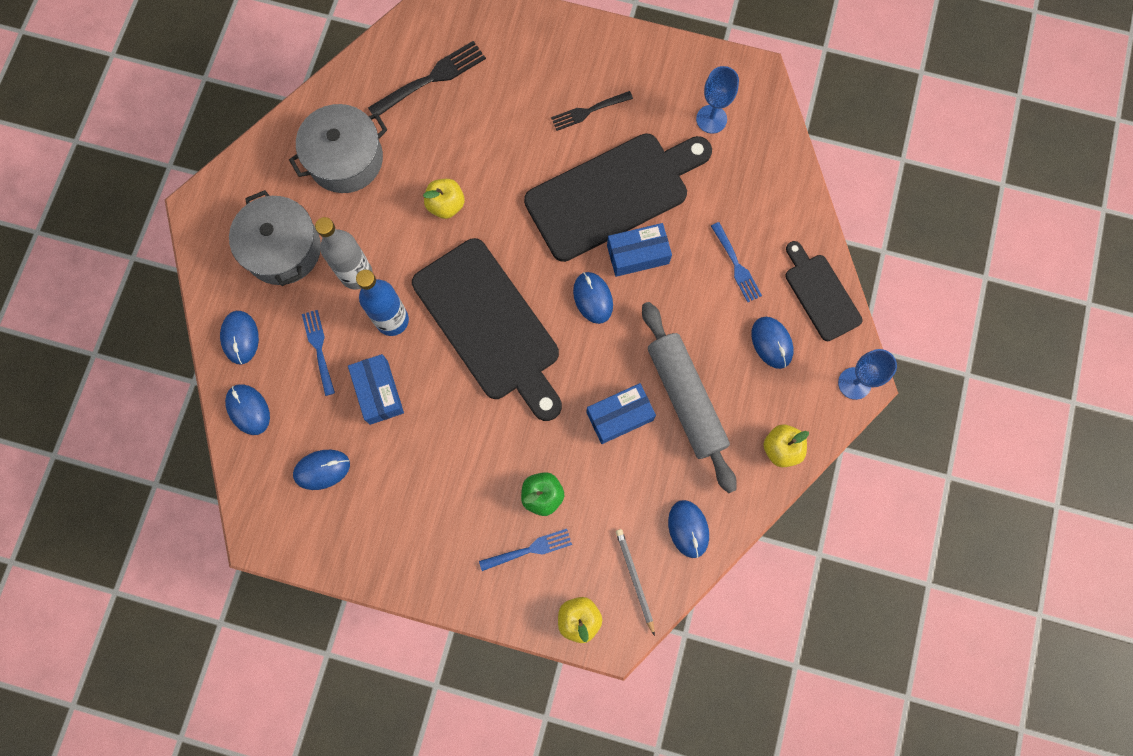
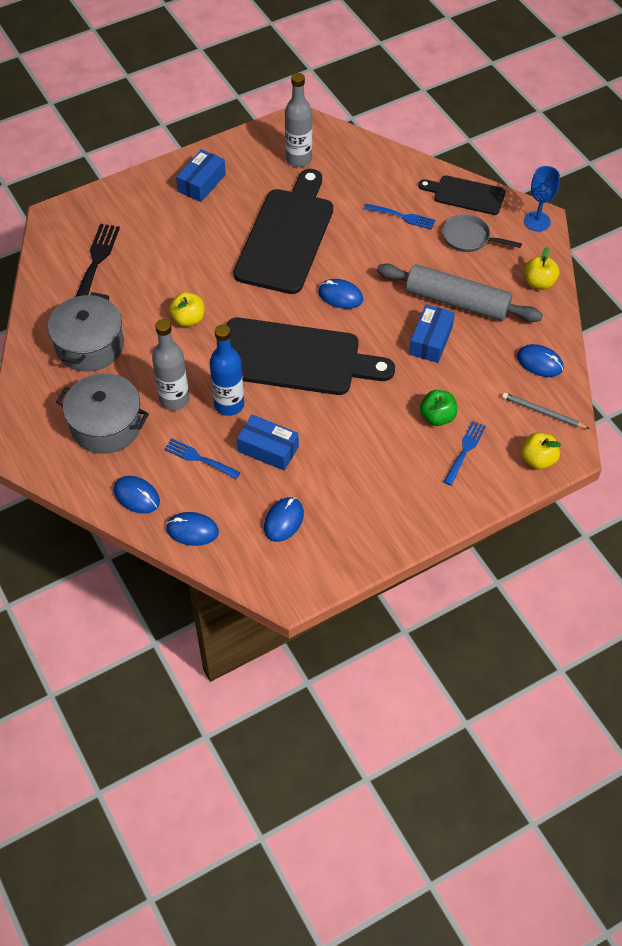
camera: 45 degrees left, 20 degrees down
black fork [551,91,633,131] -> none
blue box [607,223,672,277] -> blue box moved to [176,149,226,202]
blue goblet [696,66,739,134] -> grey bottle [285,73,312,167]
blue mouse [751,317,793,369] -> grey pan [443,214,522,252]

